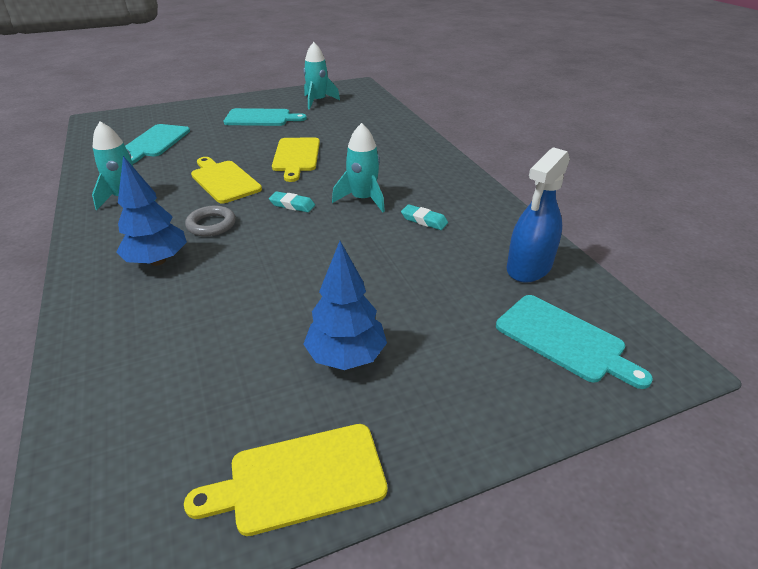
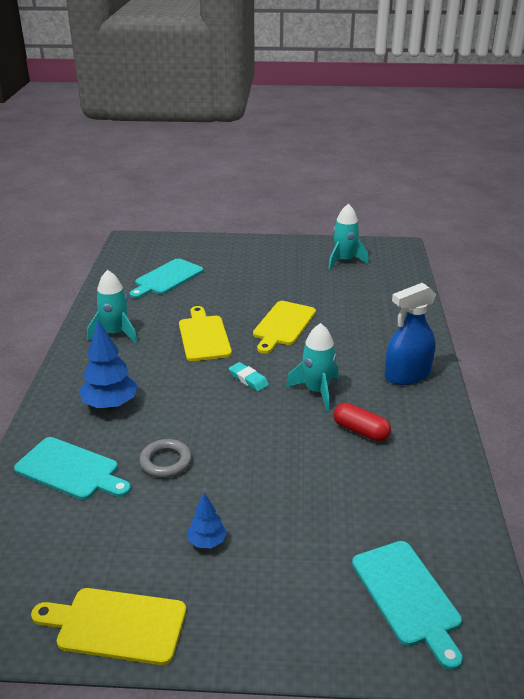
camera: 25 degrees right, 5 degrees down
grey ring [185,205,236,237] -> grey ring moved to [139,439,192,478]
turquoise cutting board [224,108,307,126] -> turquoise cutting board moved to [14,437,131,500]
blue tree [303,241,387,370] -> blue tree [188,493,227,548], size x0.55
turquoise eraser [401,204,448,230] -> red capsule [333,403,391,442]
blue spray bottle [507,147,570,283] -> blue spray bottle moved to [385,283,436,385]

